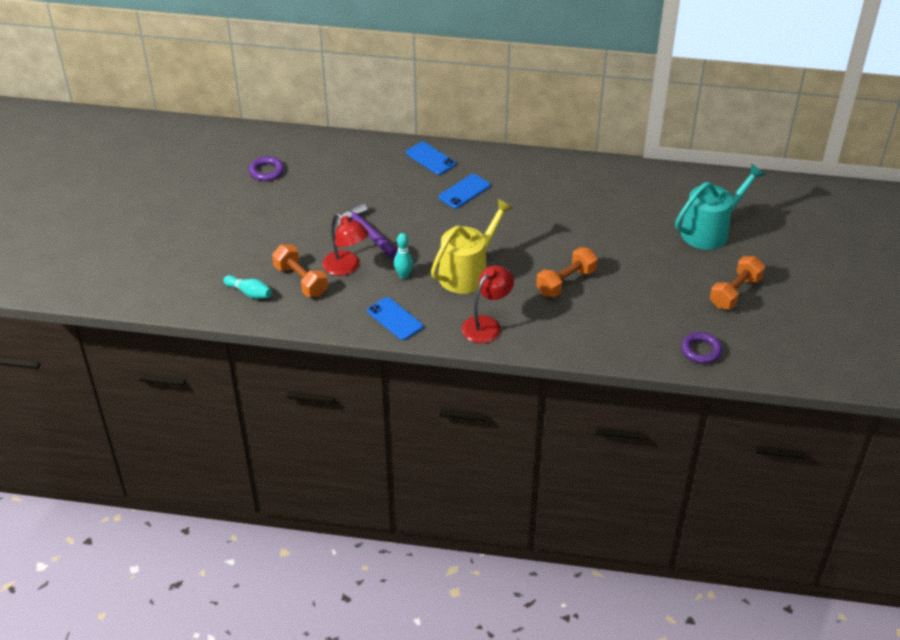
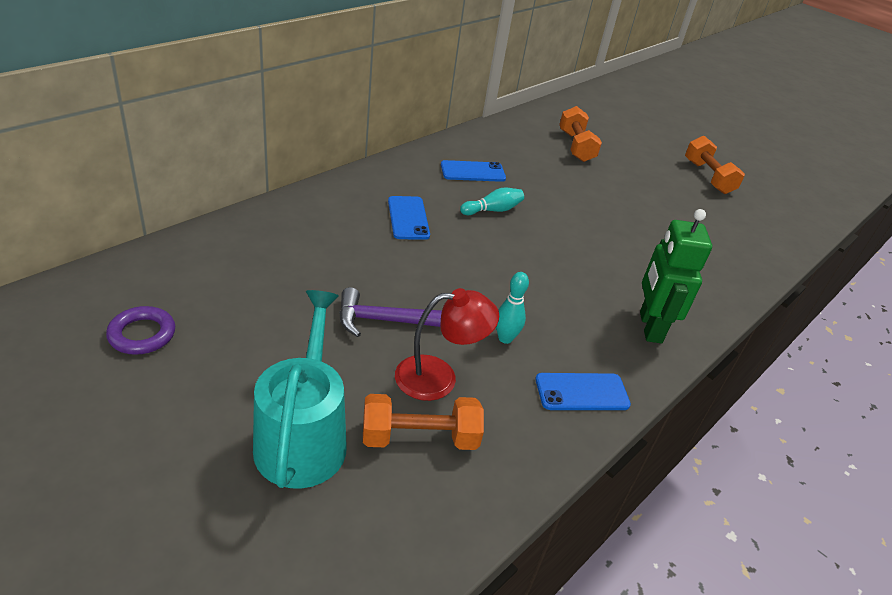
camera: 60 degrees left, 5 degrees down
turquoise bowling pin [223,275,272,299] -> turquoise bowling pin moved to [460,188,524,215]
blue phone [406,142,456,175] -> blue phone moved to [441,160,506,182]
yellow watering can [431,199,513,294] -> none
red lamp [462,265,514,343] -> green robot [640,209,712,343]
orange dumbbell [536,247,598,297] -> orange dumbbell moved to [559,106,602,162]
turquoise watering can [675,164,765,250] -> turquoise watering can moved to [253,290,347,488]
purple ring [681,332,722,364] -> none

